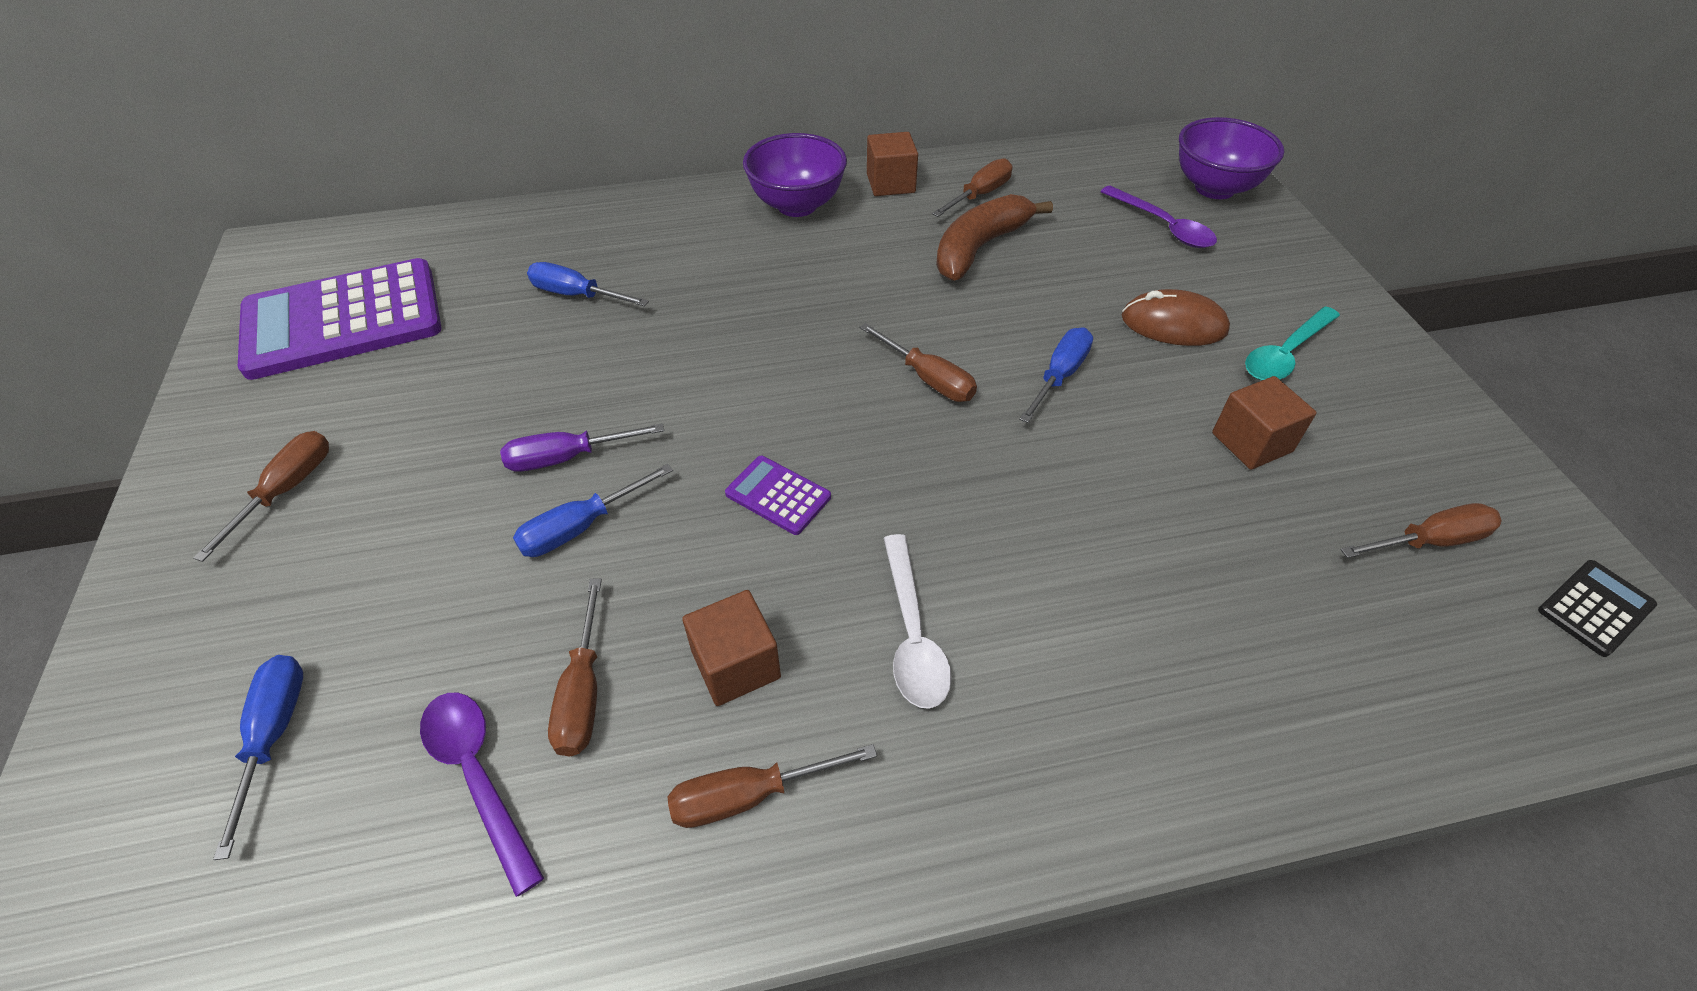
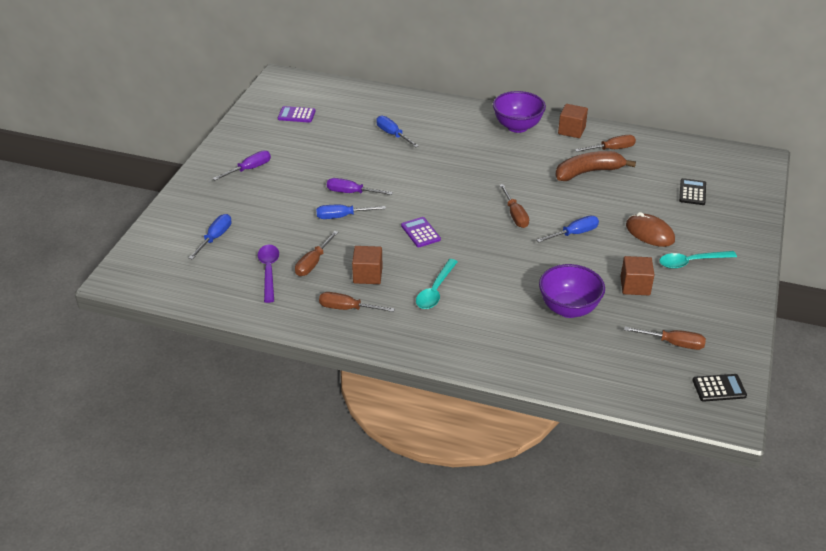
camera: 30 degrees right, 10 degrees down
brown screwdriver [193,431,329,562] -> purple screwdriver [213,150,271,180]
purple calculator [238,258,442,380] -> purple calculator [278,106,316,123], size x0.43
white spoon [883,534,952,709] -> turquoise spoon [416,259,458,309]
purple spoon [1100,186,1217,248] -> black calculator [679,178,706,205]
purple bowl [1179,117,1284,199] -> purple bowl moved to [539,264,605,318]

